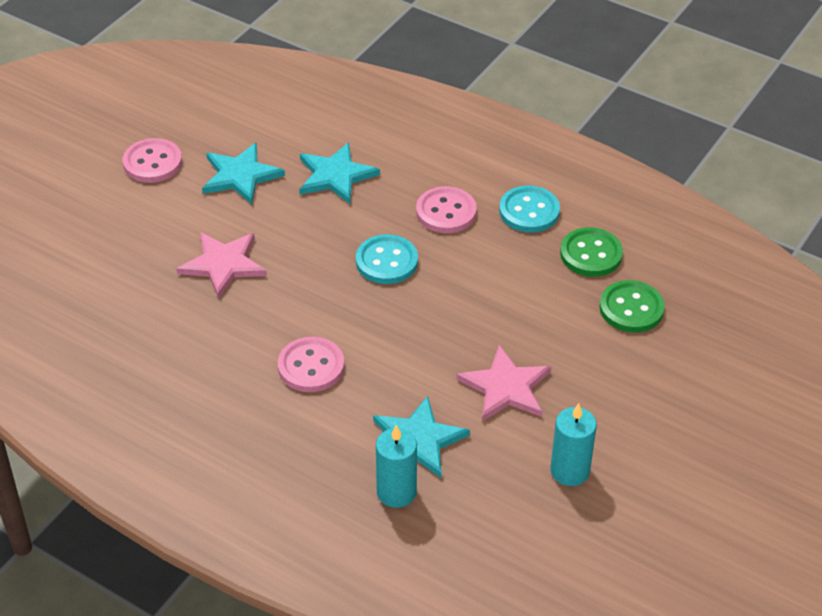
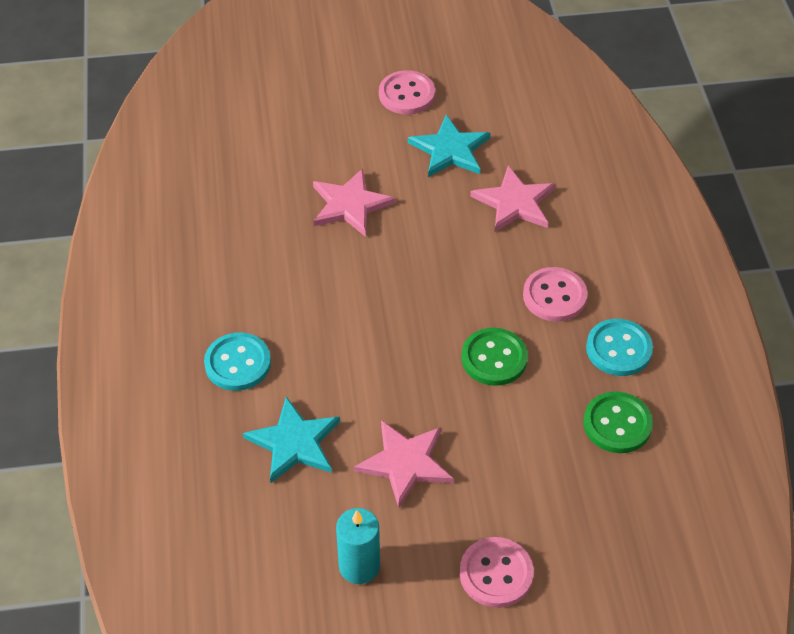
camera: 50 degrees right, 5 degrees up
pink button [278,337,344,392] -> pink button moved to [460,537,534,608]
turquoise star [299,142,380,204] -> pink star [470,166,555,233]
turquoise button [356,234,418,284] -> turquoise button moved to [204,333,271,391]
turquoise candle [376,425,417,508] -> none
green button [600,280,665,333] -> green button moved to [461,328,528,386]

